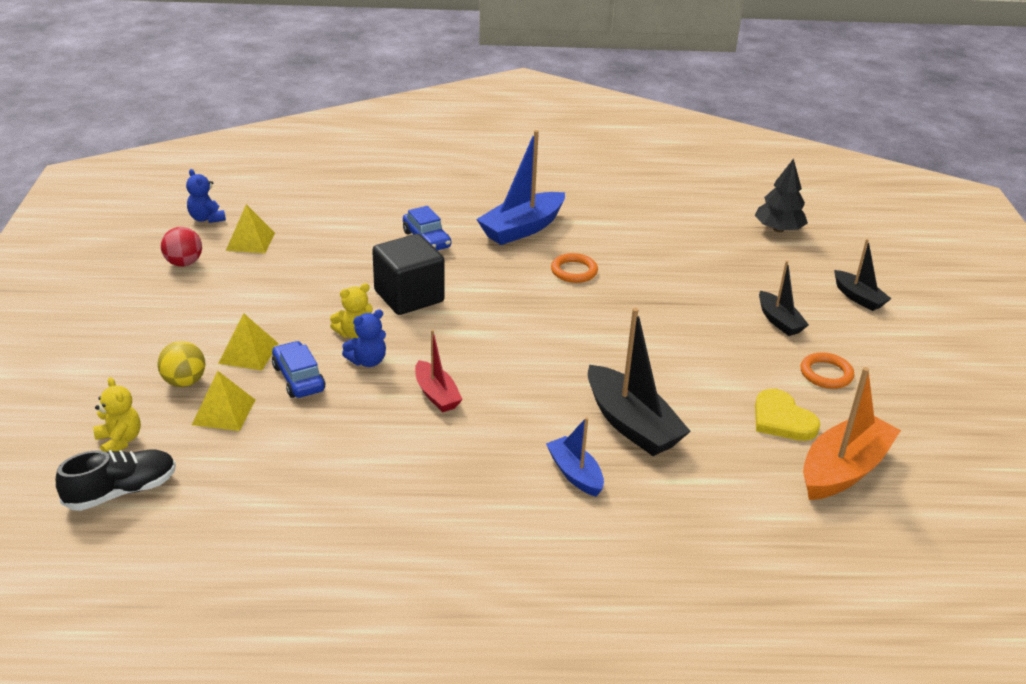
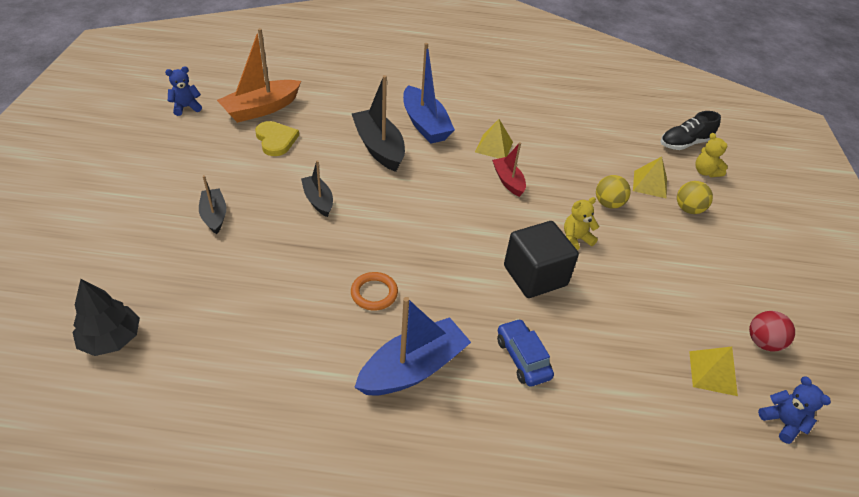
camera: 175 degrees left, 10 degrees up
yellow pyramid [218,313,279,370] -> yellow pyramid moved to [475,119,513,158]
blue car [272,341,325,398] -> yellow ball [596,175,631,209]
blue teddy bear [342,309,386,367] -> blue teddy bear moved to [165,66,202,116]
blue boat [546,417,604,497] -> blue boat [403,43,455,144], size x1.73
orange ring [800,352,854,389] -> none
black boat [834,239,891,311] -> black boat moved to [301,160,333,217]

